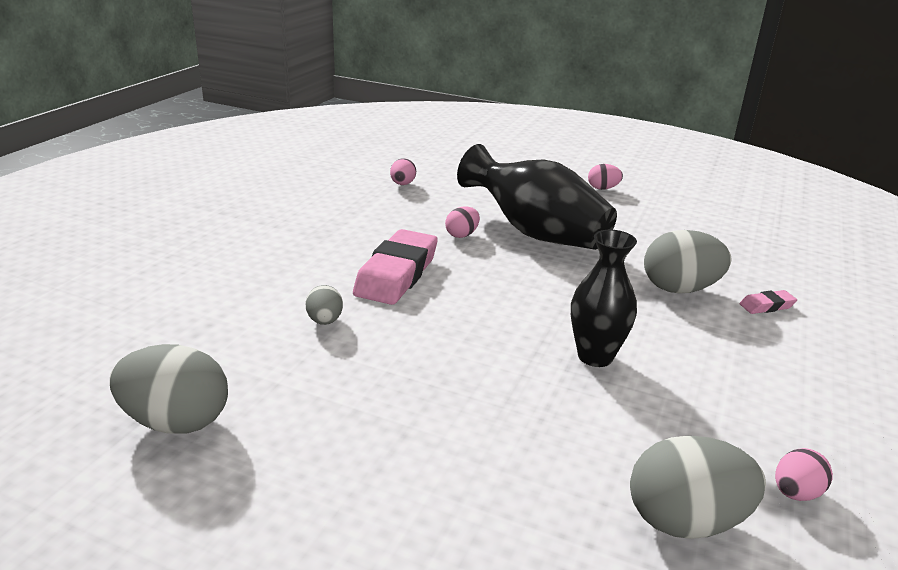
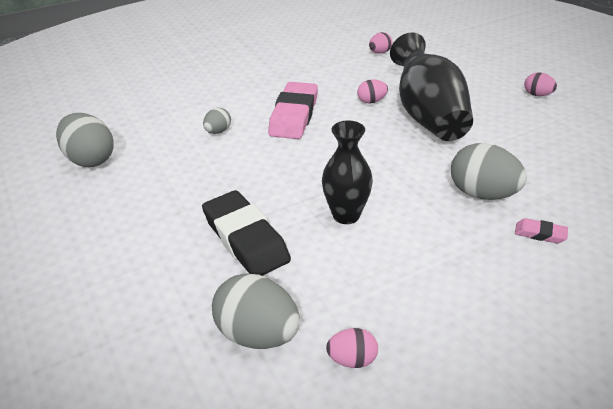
camera: 40 degrees right, 10 degrees up
pink eraser [353,229,438,305] -> pink eraser turned 45 degrees counterclockwise [268,82,318,139]
none -> black eraser [202,190,291,276]

